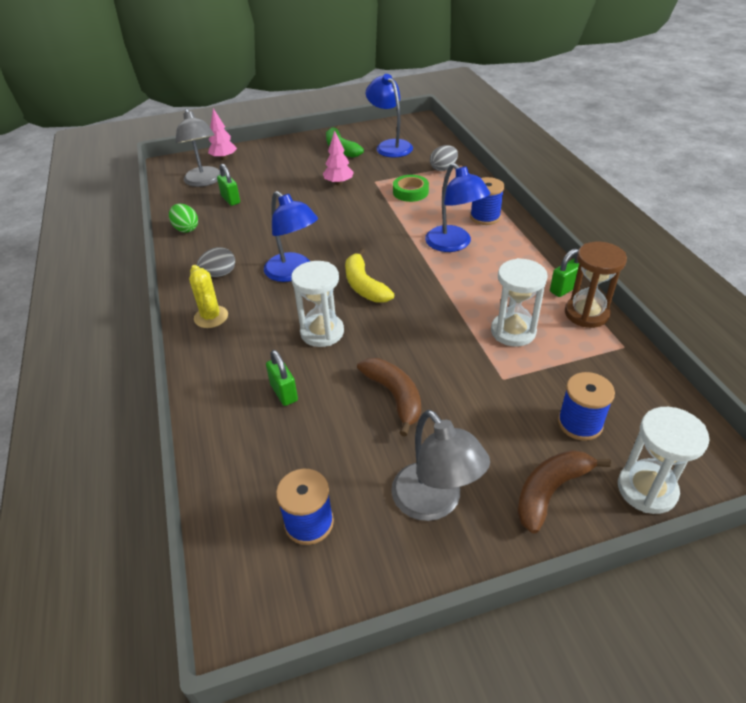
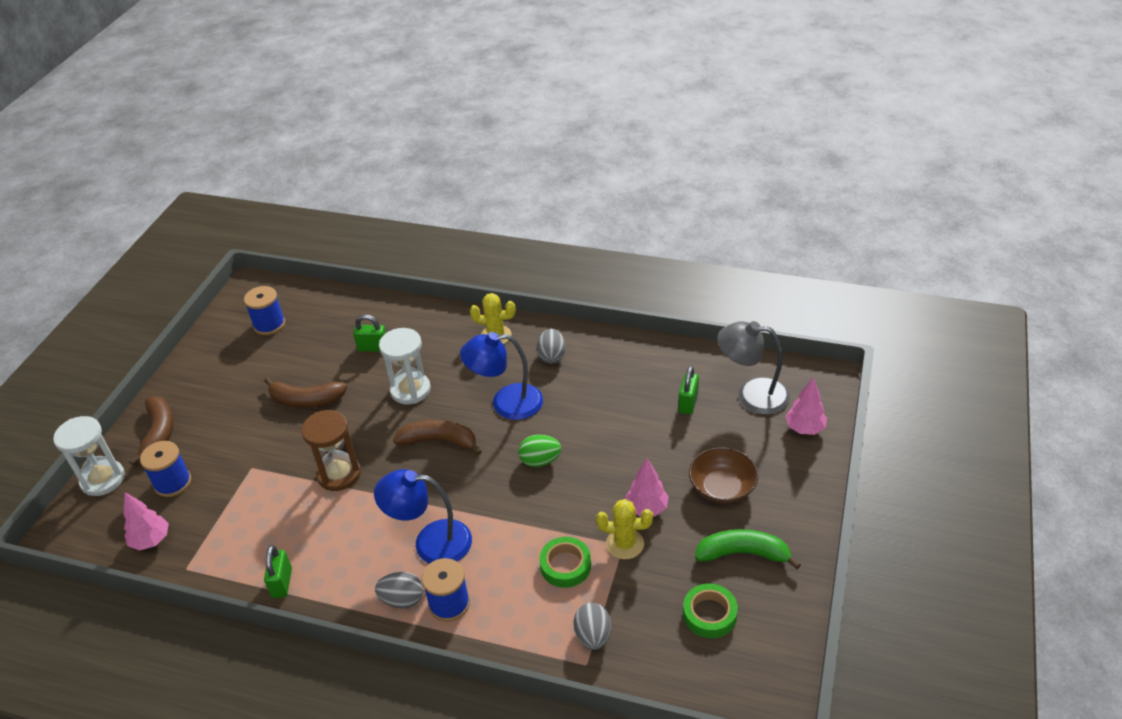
camera: 125 degrees right, 0 degrees up
green egg [169,204,198,233] -> green egg moved to [518,435,561,467]
green padlock [217,164,240,206] -> green padlock turned 75 degrees counterclockwise [678,366,699,415]
yellow banana [345,248,394,303] -> brown banana [393,420,482,455]
blue lamp [366,74,413,157] -> green tape [683,583,738,638]
grey lamp [391,410,490,521] -> none
white hourglass [491,258,548,347] -> none
brown hourglass [565,242,627,328] -> brown hourglass moved to [301,410,361,491]
none -> pink tree [123,492,169,551]
none -> grey egg [375,572,423,609]
none -> yellow cactus [596,499,653,559]
none -> brown bowl [689,447,758,504]

